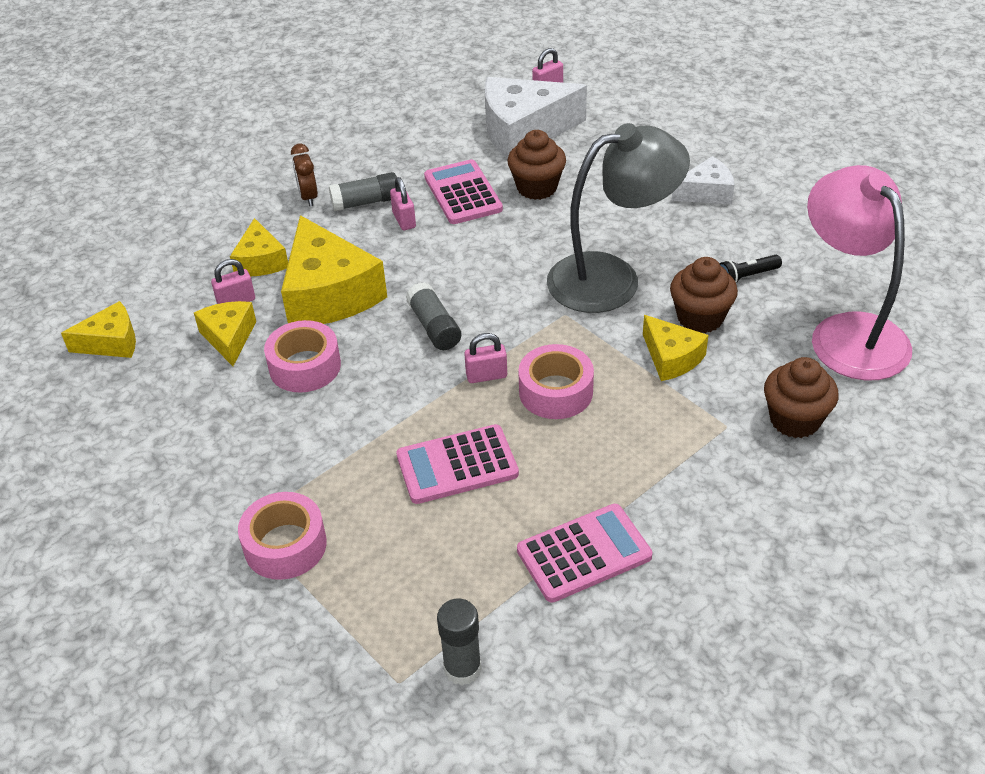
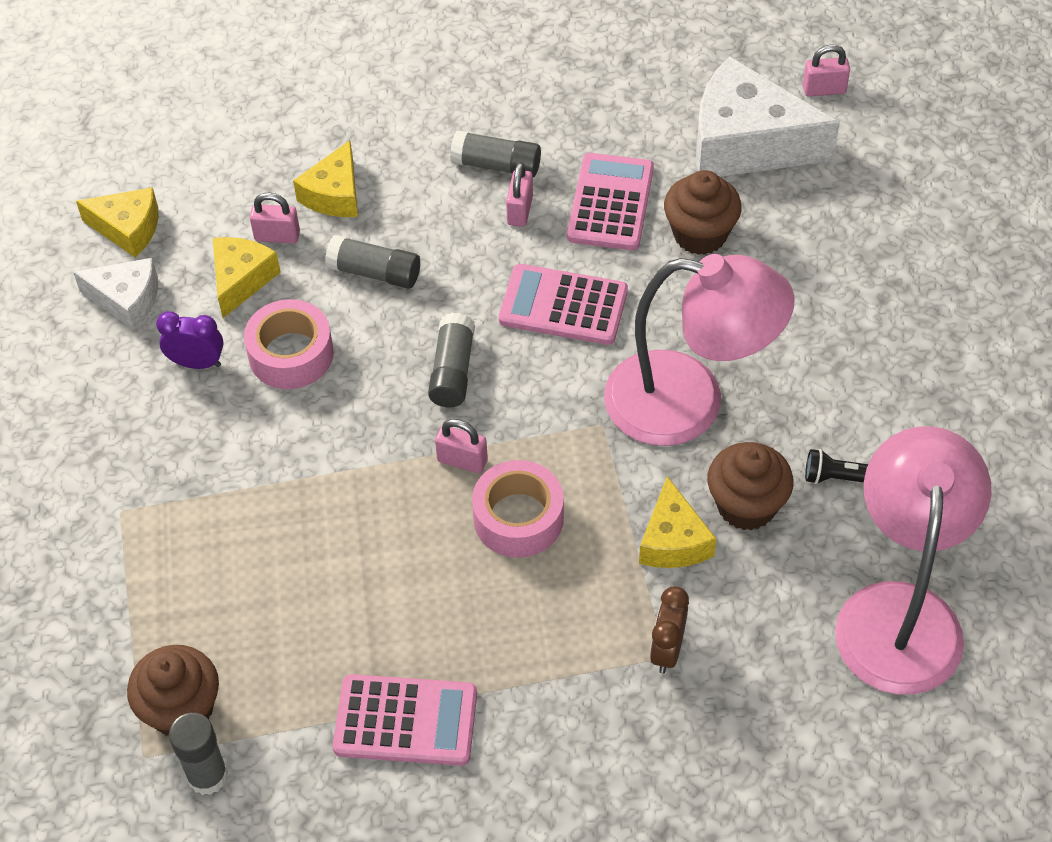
camera: 30 degrees right, 10 degrees up
pink tape [238,492,327,580] -> none
yellow cheese [281,215,387,324] -> grey glue stick [325,235,420,289]
brown clock [291,144,318,206] -> brown clock moved to [650,586,689,673]
pink calculator [397,424,519,504] -> pink calculator moved to [499,264,628,345]
grey lamp [547,123,690,313] -> pink lamp [604,254,795,446]
white cheese [672,156,734,205] -> white cheese moved to [73,258,158,330]
brown cupcake [764,357,839,438] -> brown cupcake moved to [127,645,219,736]
none -> purple clock [156,311,224,369]

